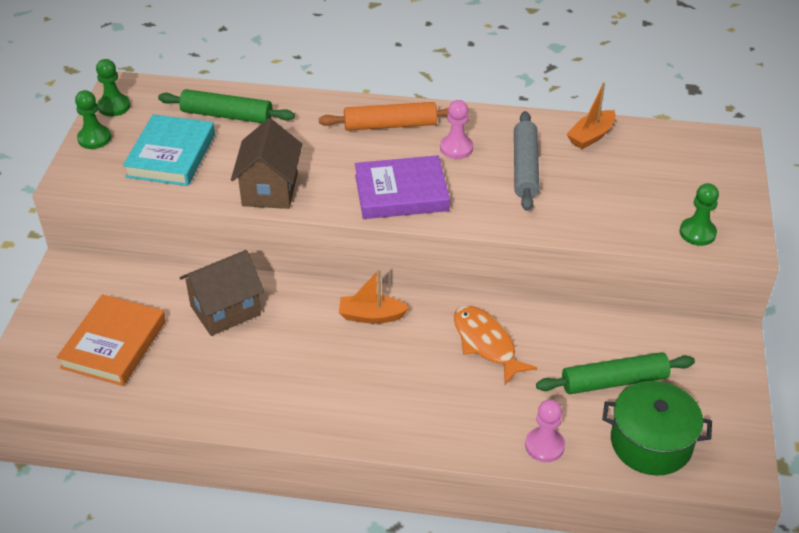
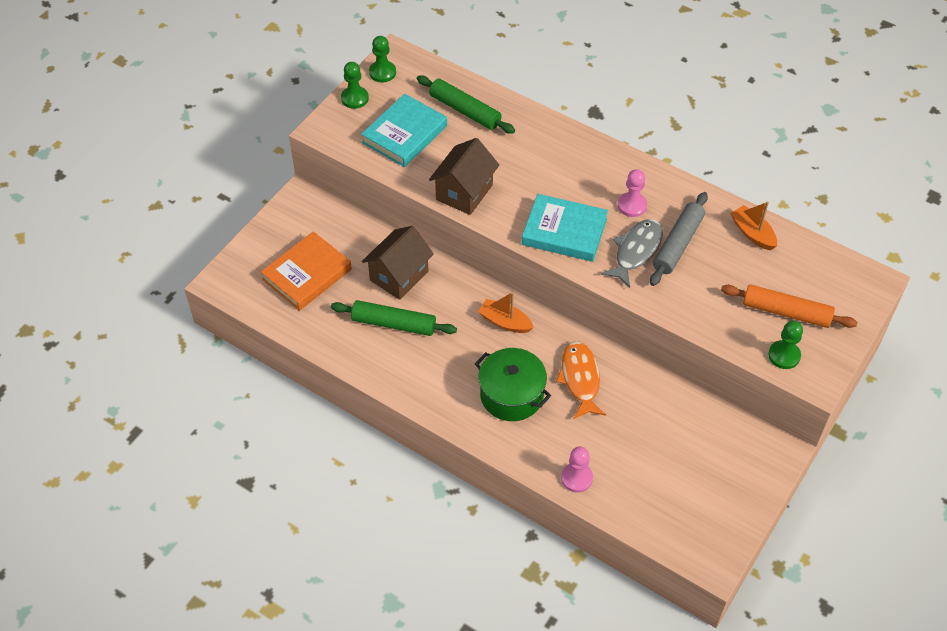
camera: 25 degrees right, 10 degrees up
brown house [179,250,264,336] -> brown house turned 45 degrees counterclockwise [362,226,434,300]
orange rolling pin [319,102,449,131] -> orange rolling pin moved to [721,284,858,328]
purple book [355,155,450,219] -> turquoise book [522,194,608,262]
green rolling pin [536,352,695,394] -> green rolling pin moved to [331,300,457,336]
orange boat [567,82,616,149] -> orange boat turned 75 degrees clockwise [730,201,777,250]
green pot [602,381,712,476] -> green pot moved to [475,348,551,421]
none -> grey fish [601,219,663,288]

